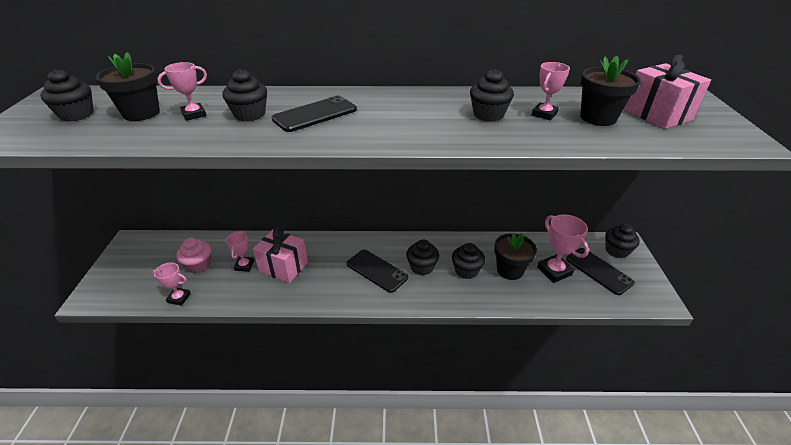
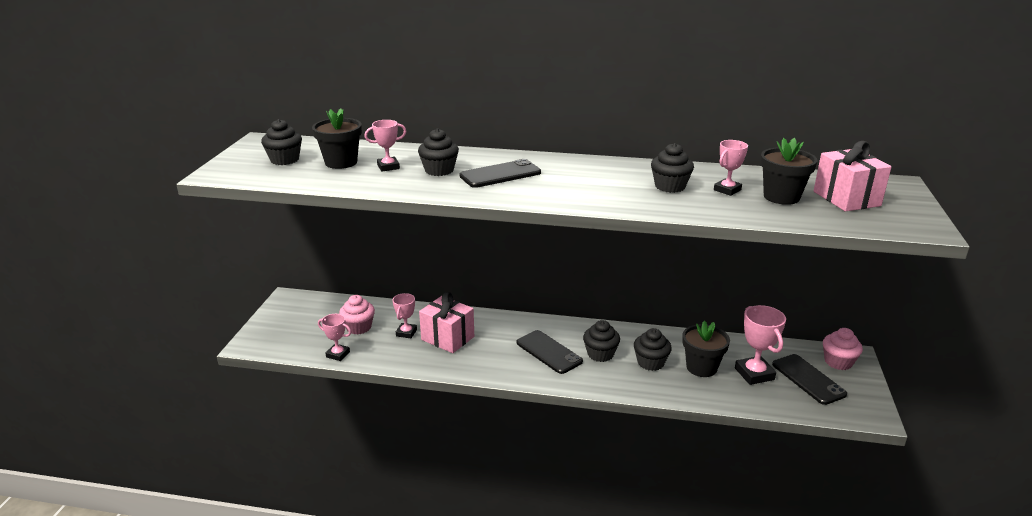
camera: 10 degrees right, 10 degrees down
black cupcake [605,224,640,258] -> pink cupcake [823,328,863,370]

